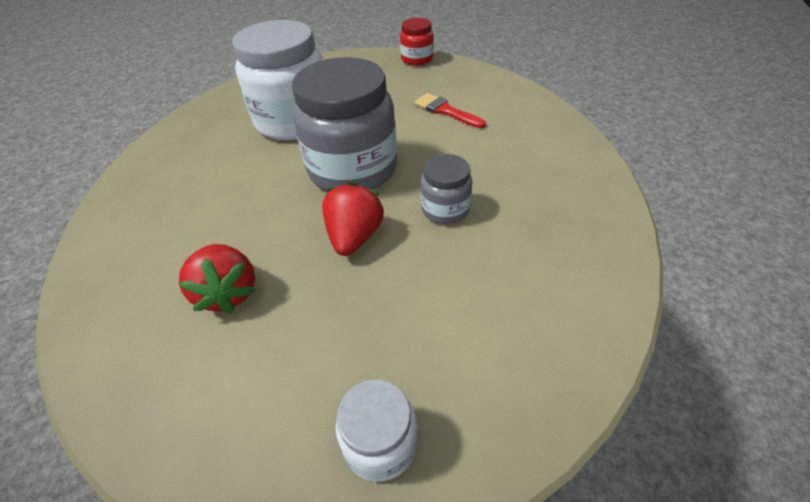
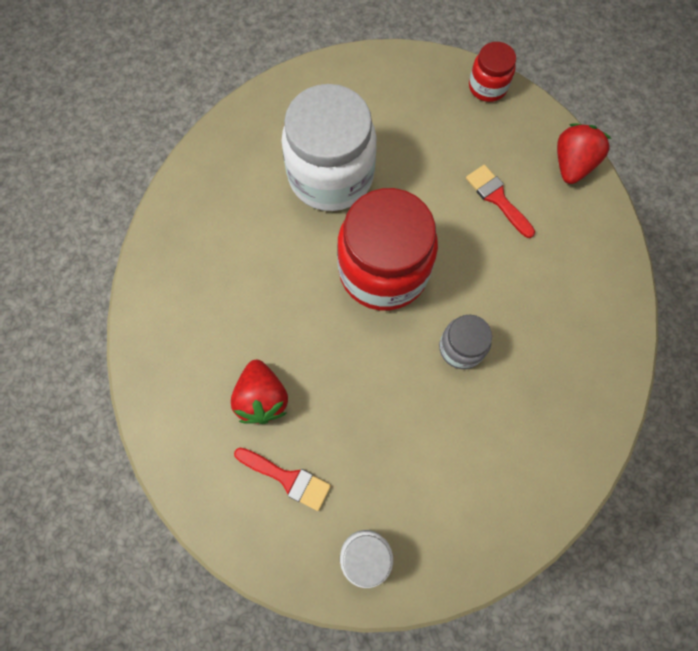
camera: 10 degrees right, 25 degrees up
grey jar [292,57,397,192] -> red jar [337,188,438,311]
red strawberry [322,182,384,256] -> red strawberry moved to [557,123,612,184]
none -> red brush [234,448,331,511]

